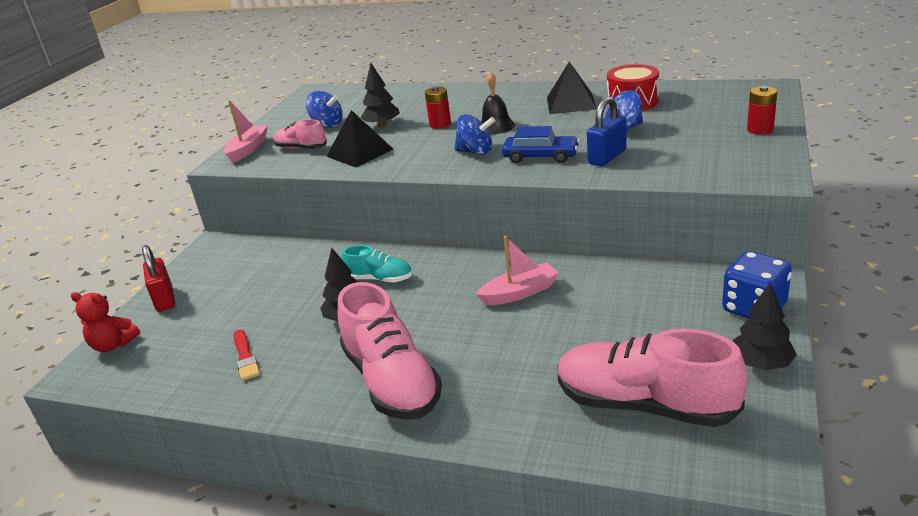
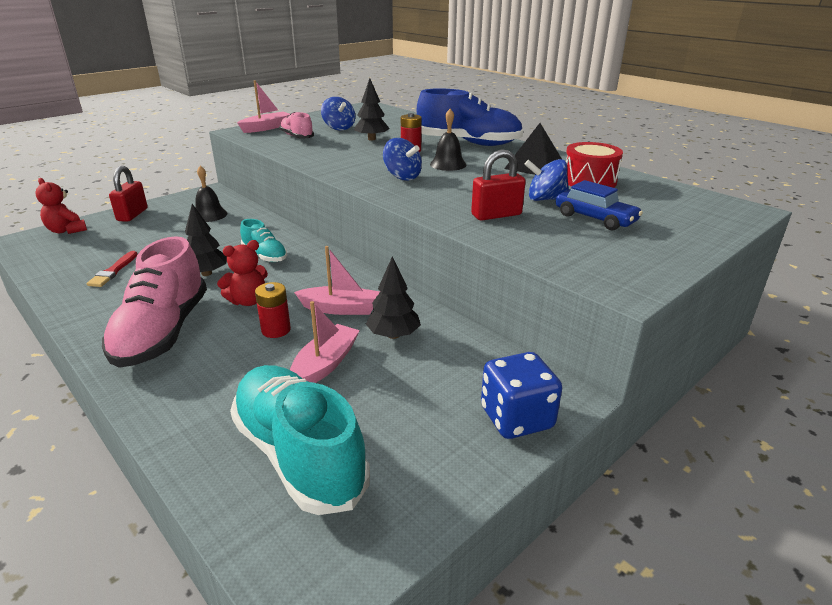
camera: 25 degrees right, 0 degrees up
black pyramid [326,110,393,167] -> none
blue car [502,126,580,163] -> blue car moved to [556,180,643,230]
pink shoe [558,329,748,427] -> turquoise shoe [230,365,370,515]
blue padlock [587,97,626,166] -> red padlock [471,149,526,221]
black tree [733,282,797,371] -> black tree moved to [366,257,421,339]
red battery [747,86,777,135] -> red battery moved to [255,282,291,338]
none -> black bell [195,166,227,222]
none -> red teddy bear [217,240,268,306]
none -> pink boat [290,301,360,383]
none -> blue shoe [417,88,523,146]

